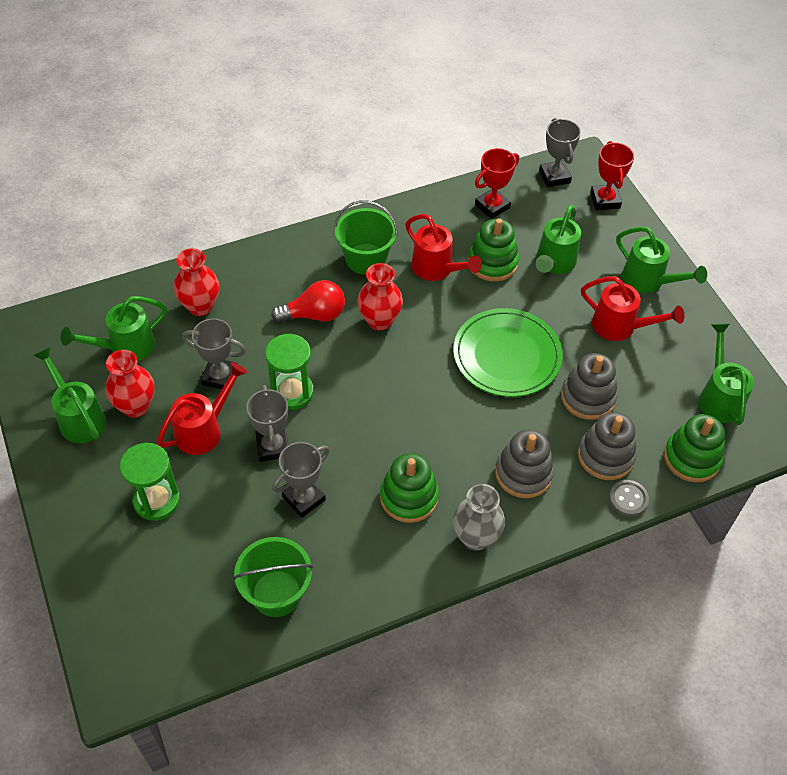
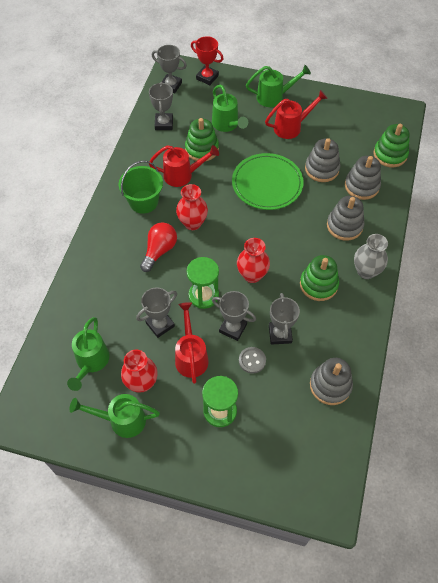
camera: 50 degrees left, 5 degrees up
red vase [174,248,219,316] -> red vase moved to [237,238,270,283]
green bucket [233,537,313,617] -> grey stacking toy [310,358,353,405]
red trophy [475,148,519,219] -> grey trophy [149,82,173,130]
grey button [609,480,649,517] -> grey button moved to [239,347,266,374]
green watering can [699,324,754,425] -> none

